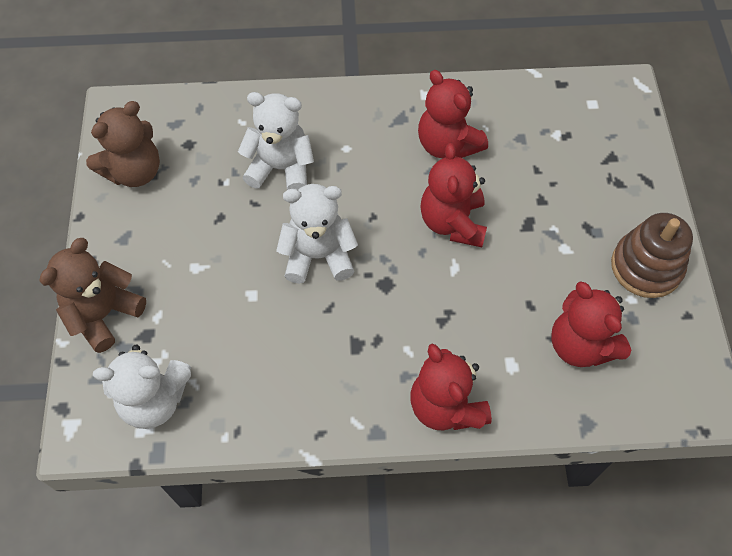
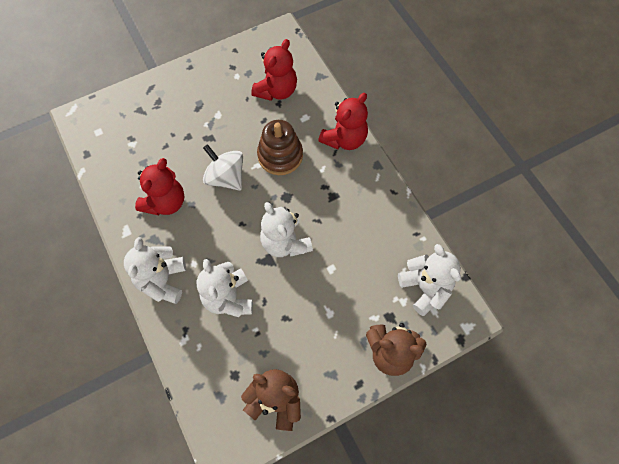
camera: 115 degrees left, 5 degrees up
red teddy bear [420,143,487,247] -> white spinning top [203,144,243,191]
brown stacking toy [611,213,693,298] -> brown stacking toy moved to [257,120,303,175]
none -> white teddy bear [124,237,186,304]

